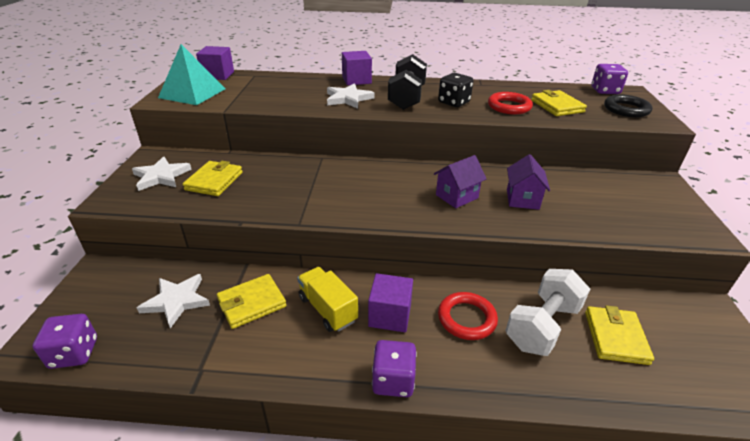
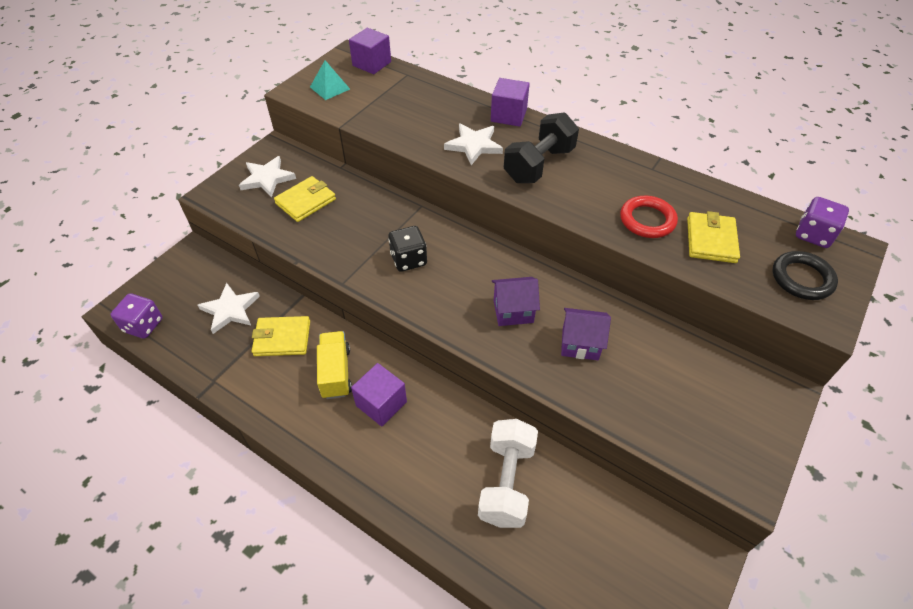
camera: 30 degrees right, 15 degrees up
turquoise pyramid [158,44,226,105] -> turquoise pyramid [310,60,350,100], size x0.59
purple dice [372,340,417,397] -> none
black dice [438,73,473,107] -> black dice moved to [388,226,427,272]
red ring [438,292,498,340] -> none
white dumbbell [505,269,590,356] -> white dumbbell turned 60 degrees counterclockwise [478,419,538,528]
purple house [507,154,550,210] -> purple house turned 60 degrees clockwise [561,308,611,360]
yellow wallet [585,305,654,365] -> none

